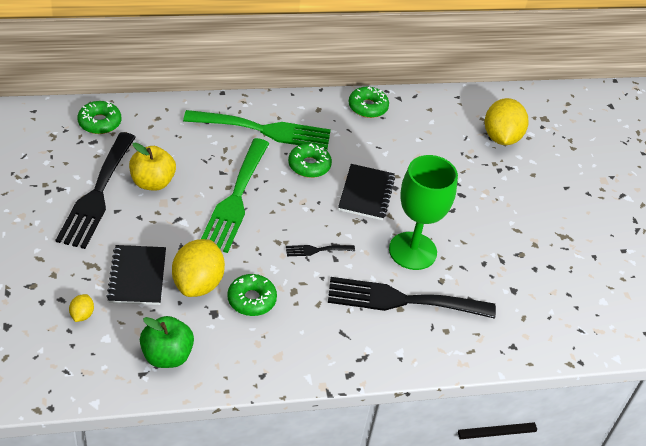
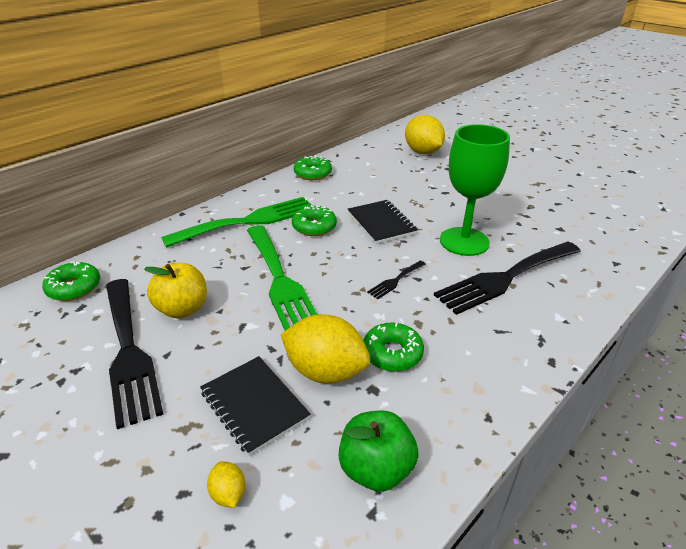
camera: 30 degrees left, 10 degrees down
yellow lemon [172,239,225,297] -> yellow lemon turned 45 degrees counterclockwise [281,314,370,384]

